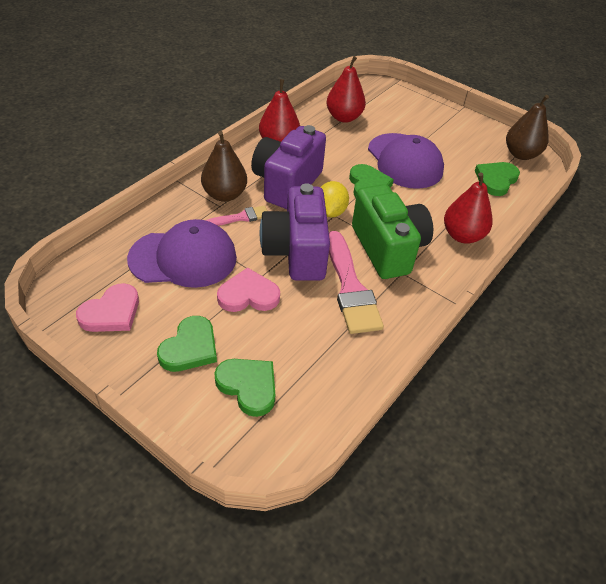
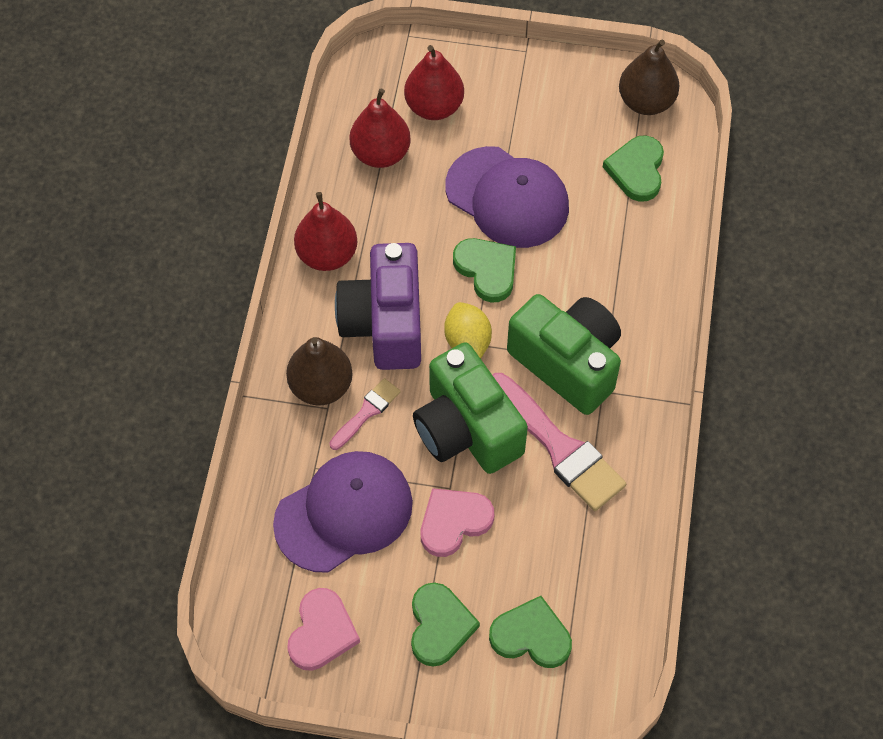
camera: 25 degrees left, 15 degrees up
purple camera [260,183,330,281] -> green camera [413,342,528,474]
red pear [444,172,493,244] -> red pear moved to [404,45,464,120]

